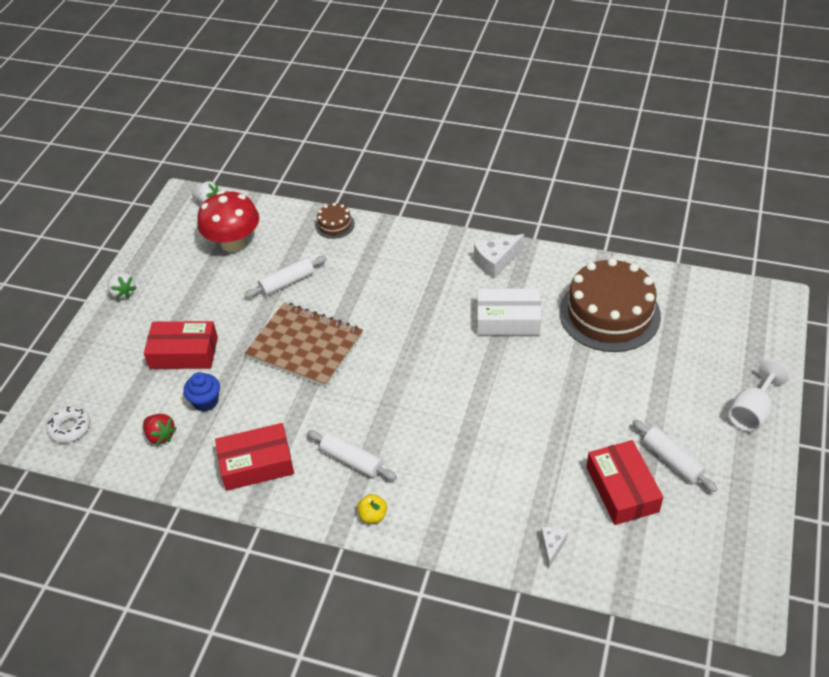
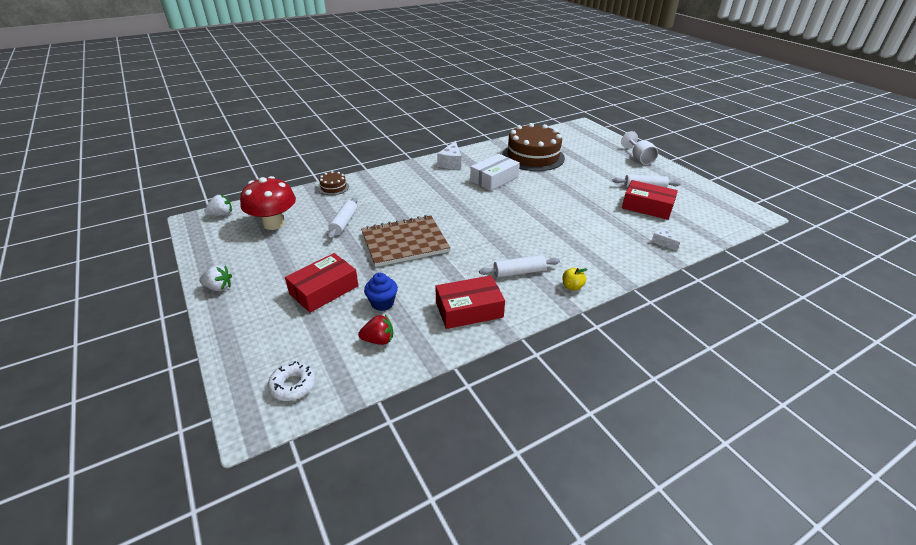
camera: 50 degrees left, 10 degrees down
red box [215,423,294,491] -> red box turned 45 degrees clockwise [435,275,505,329]

